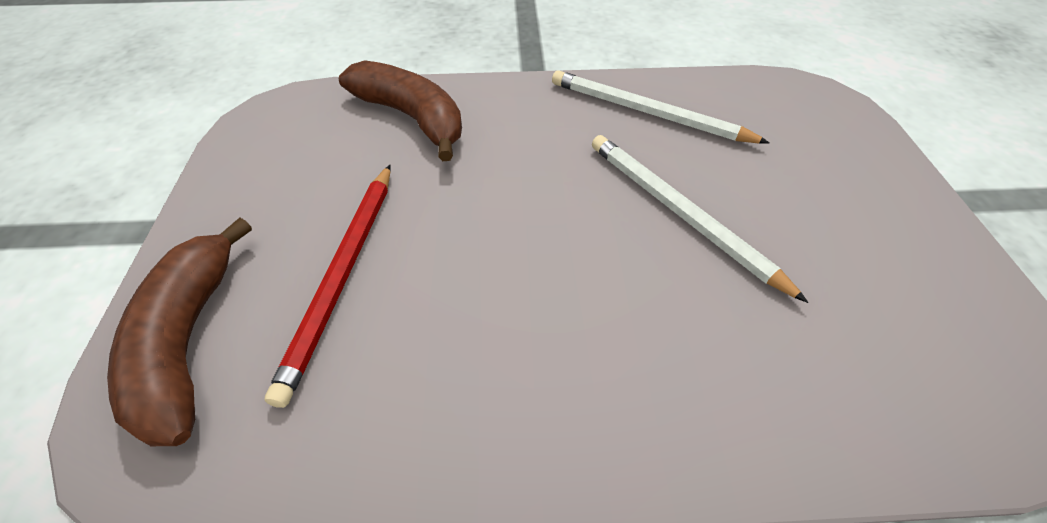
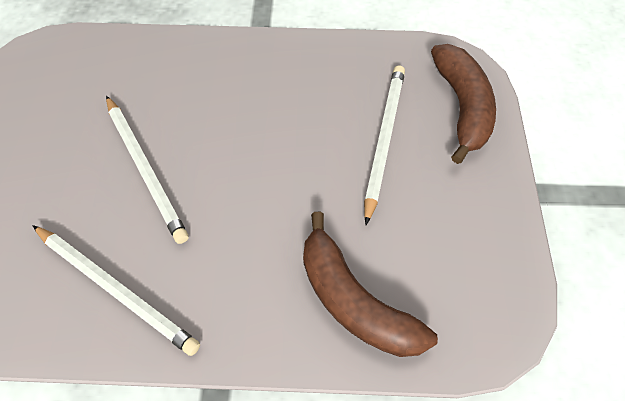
camera: 175 degrees left, 10 degrees up
red pencil [265,165,390,408] -> white pencil [364,65,405,225]

